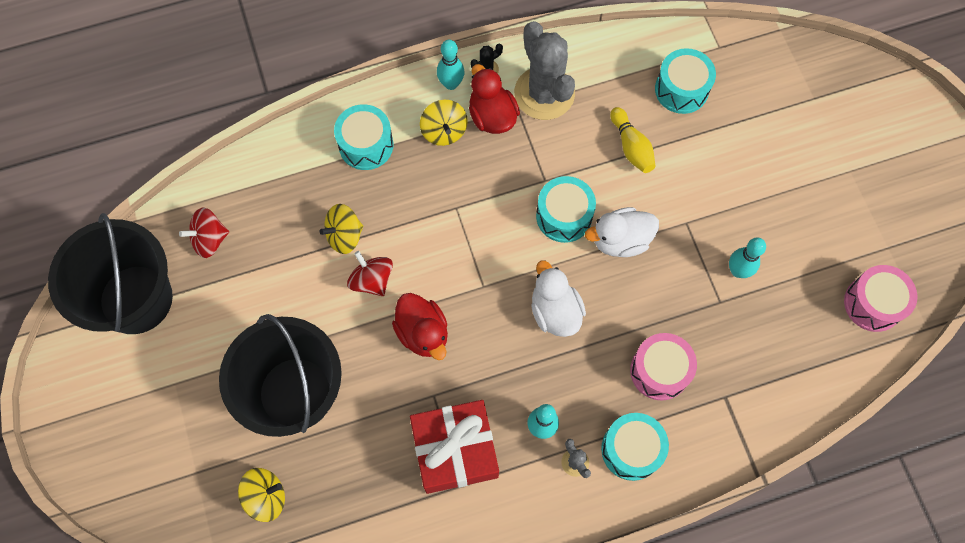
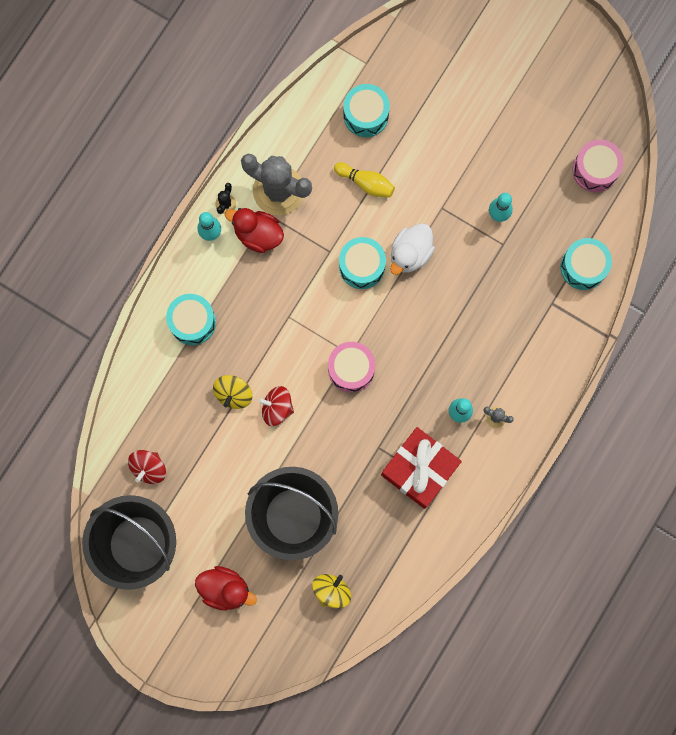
camera: 40 degrees left, 10 degrees up
red duck [392,293,448,360] -> red duck moved to [195,566,257,611]
yellow spinning top [420,100,468,146] -> none
white duck [531,260,586,337] -> none
turquoise drum [601,413,669,481] -> turquoise drum moved to [561,238,612,290]
pink drum [630,333,697,401] -> pink drum moved to [328,342,375,393]

